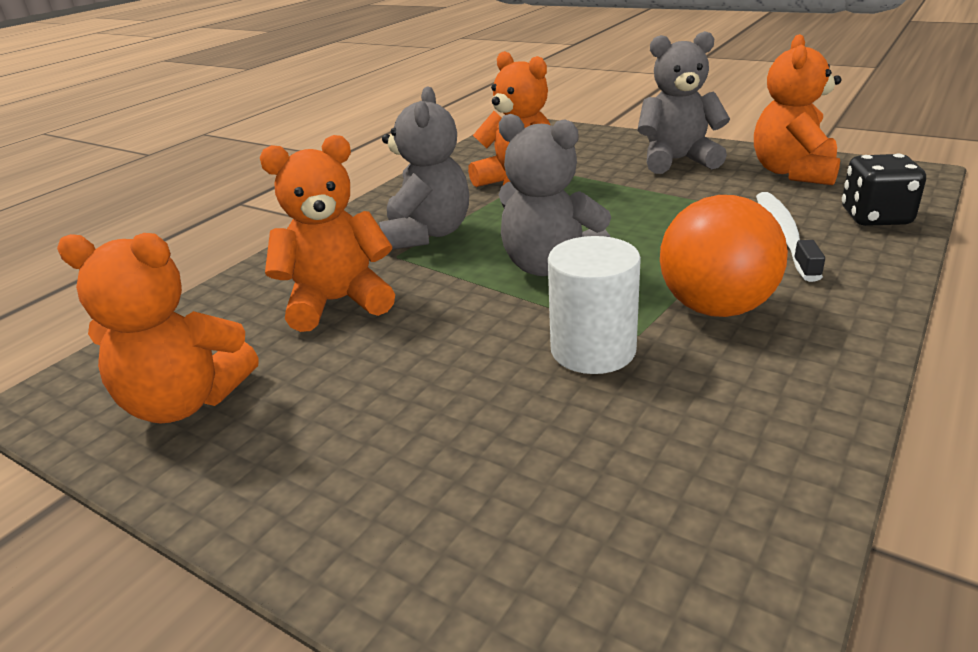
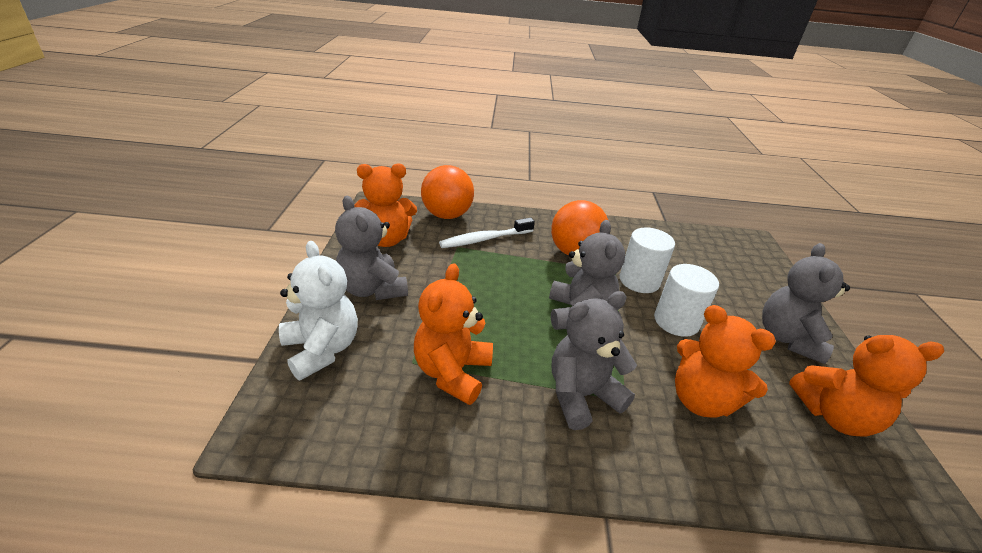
camera: 125 degrees left, 5 degrees up
orange teddy bear [57,233,259,423] -> orange teddy bear turned 120 degrees clockwise [789,335,944,437]
black dice [842,153,926,226] -> orange ball [421,165,474,219]
none -> white teddy bear [279,241,358,381]
none -> white cylinder [654,264,719,337]
none -> grey teddy bear [762,243,850,364]

